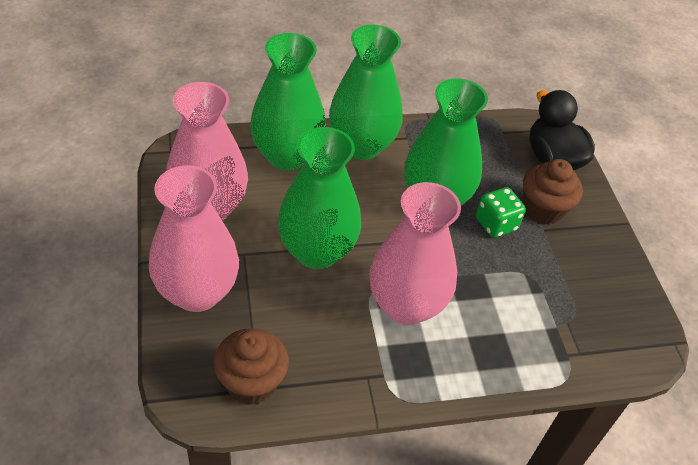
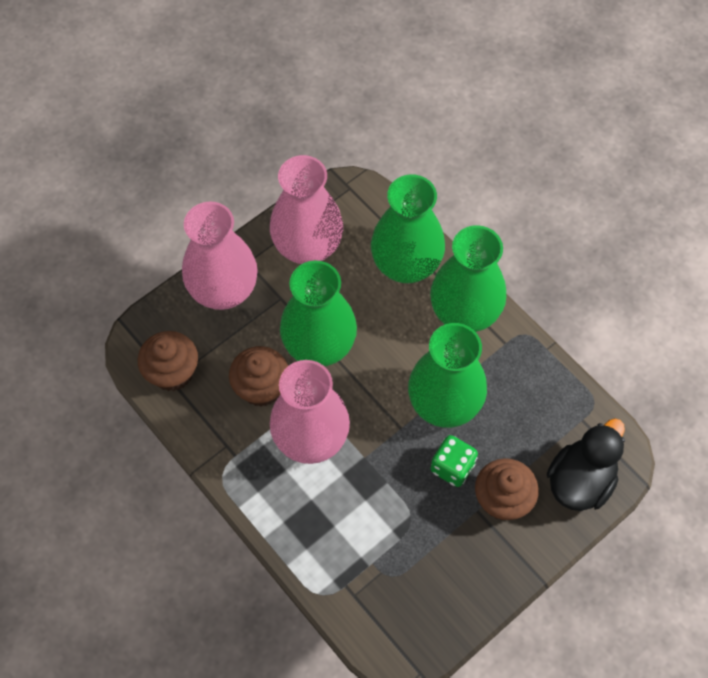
camera: 65 degrees right, 15 degrees up
none -> brown cupcake [229,346,288,407]

